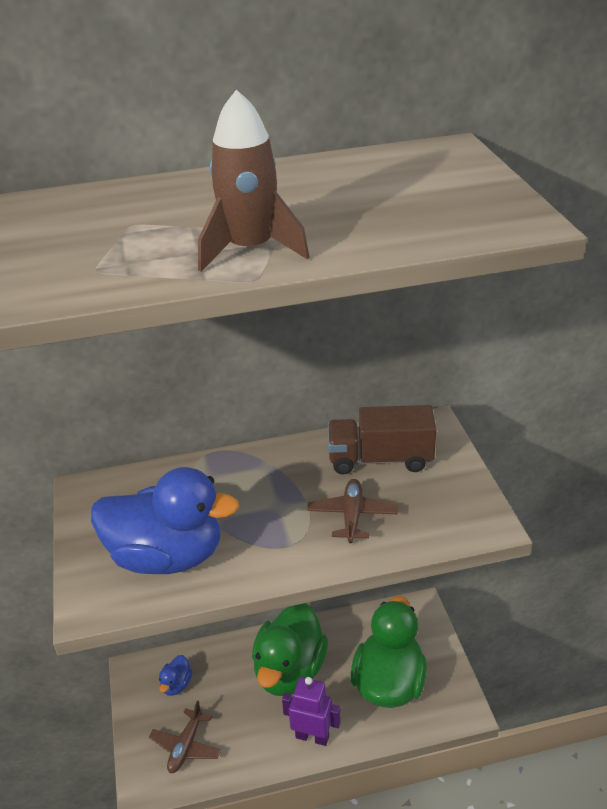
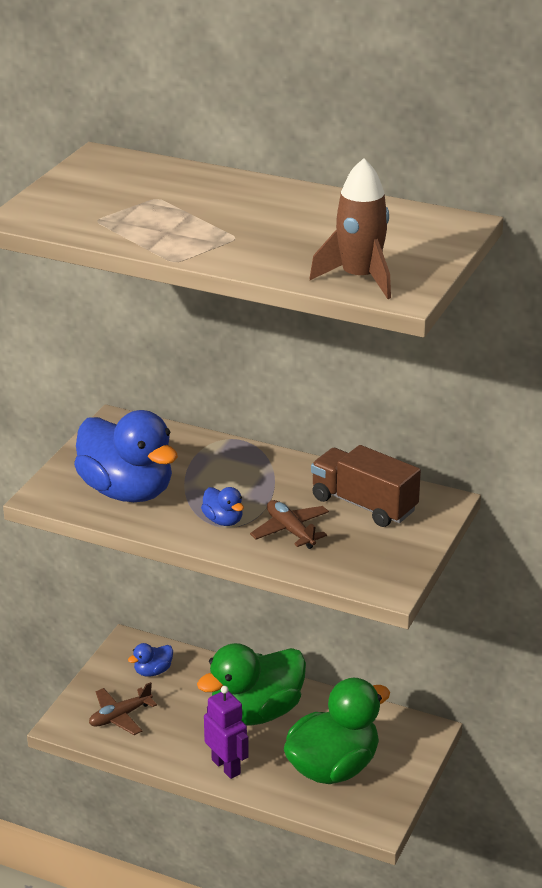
camera: 35 degrees right, 5 degrees down
brown rocket [198,89,309,272] -> brown rocket moved to [309,158,391,299]
brown plane [307,479,398,543] -> brown plane turned 75 degrees counterclockwise [250,500,329,549]
none -> blue duck [201,487,244,526]

